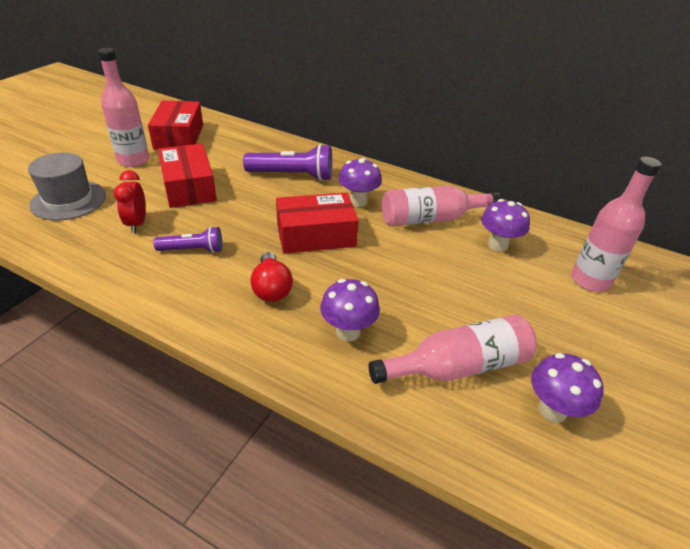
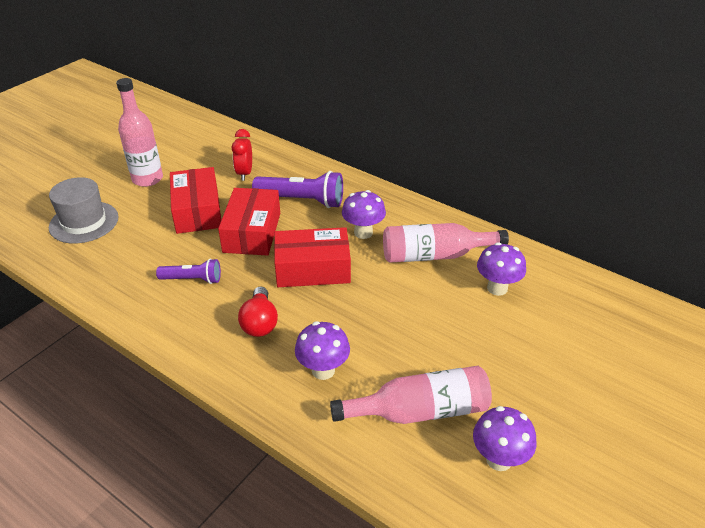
camera: 10 degrees right, 0 degrees up
red clock [114,170,146,233] -> red clock moved to [232,129,252,181]
red box [148,100,203,150] -> red box moved to [218,188,280,255]
pink bottle [571,157,662,292] -> none

